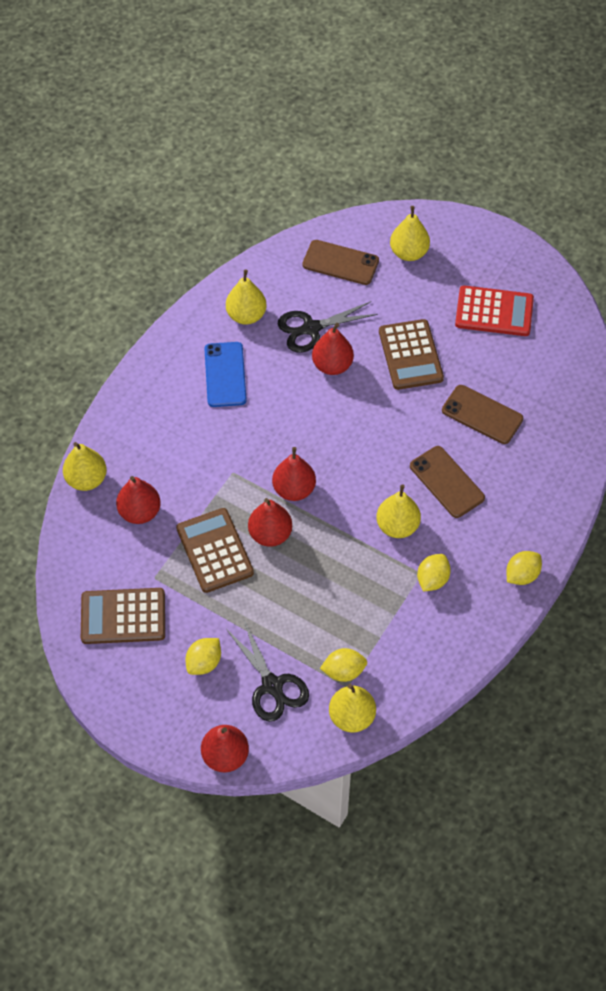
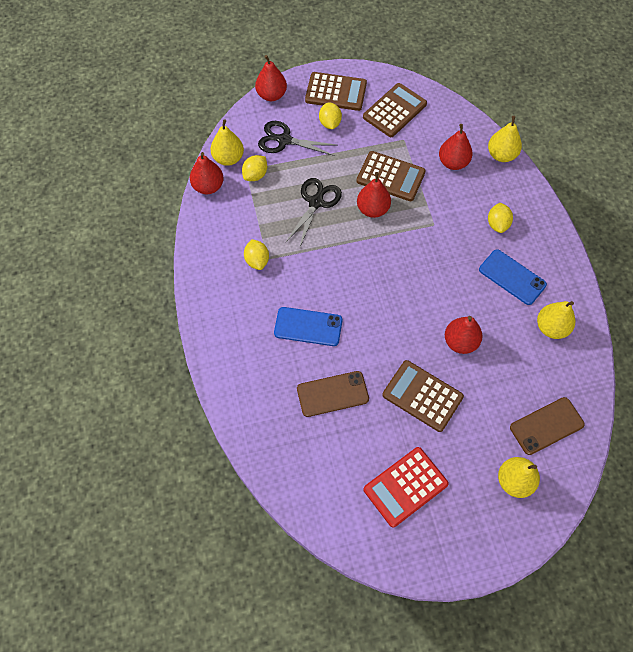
camera: 135 degrees right, 5 degrees up
red pear [272,447,316,501] -> red pear moved to [190,152,224,194]
black scissors [278,301,378,353] -> black scissors moved to [286,178,342,247]
yellow pear [376,484,421,538] -> none
brown phone [410,446,485,518] -> blue phone [274,307,342,346]
yellow lemon [506,551,542,585] -> yellow lemon moved to [488,203,513,233]
none -> brown calculator [305,72,367,111]

